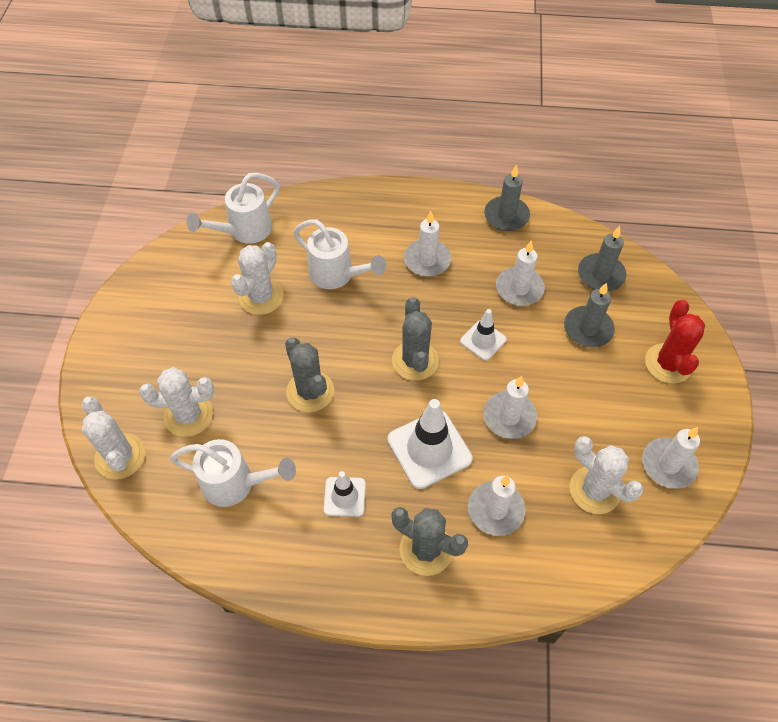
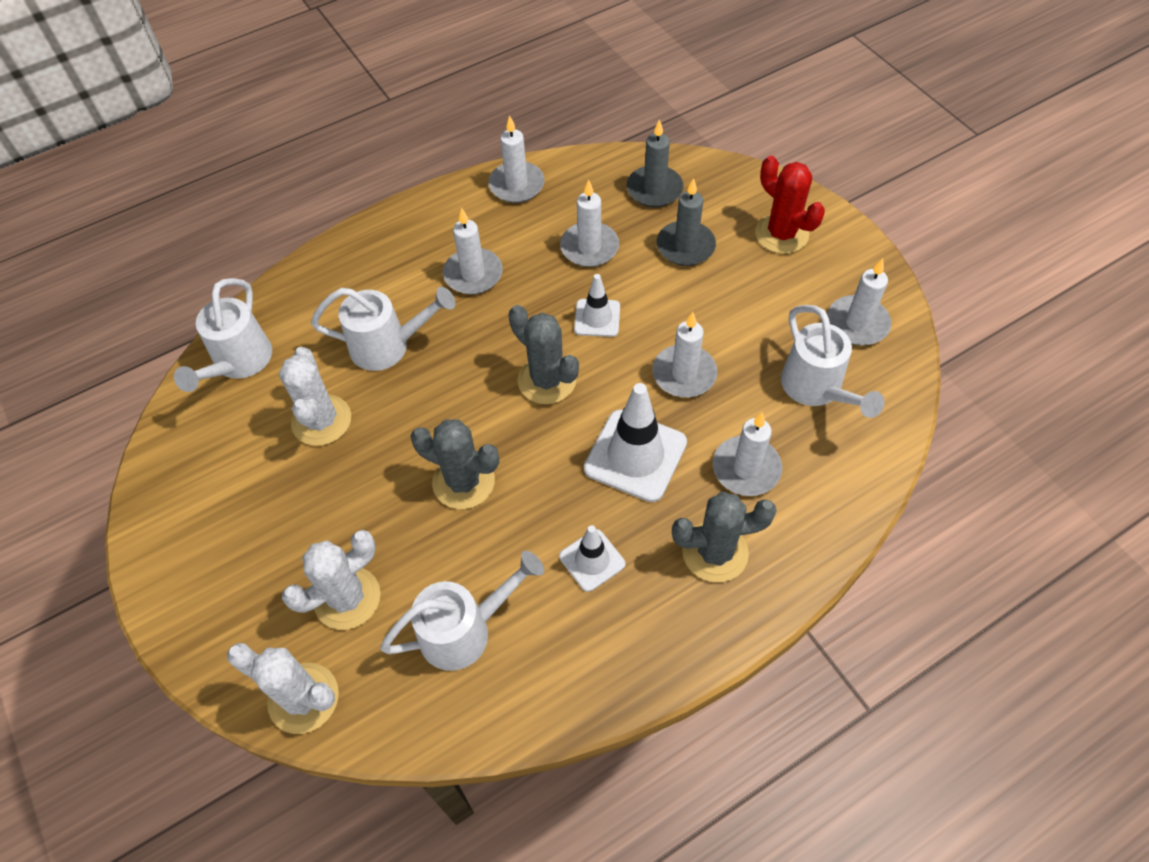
camera: 35 degrees left, 0 degrees up
grey candle [484,164,530,231] -> white candle [488,115,544,203]
white cactus [570,436,644,514] -> white watering can [781,305,884,418]

